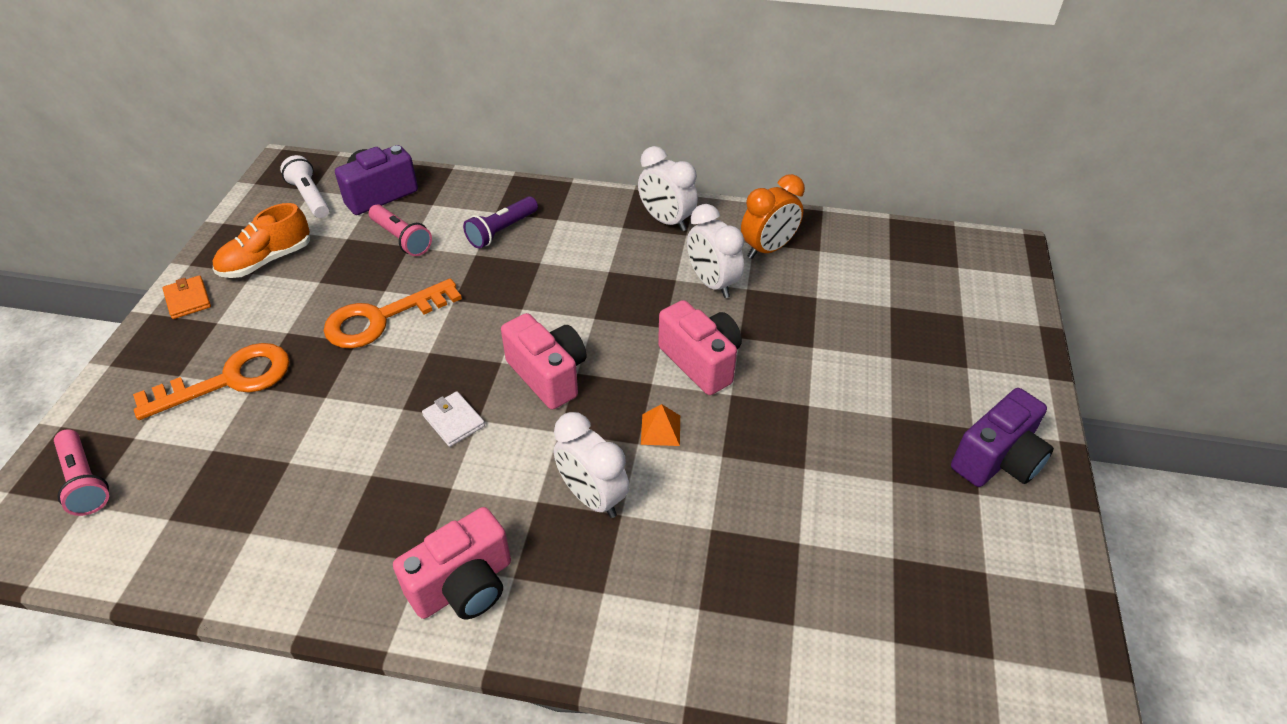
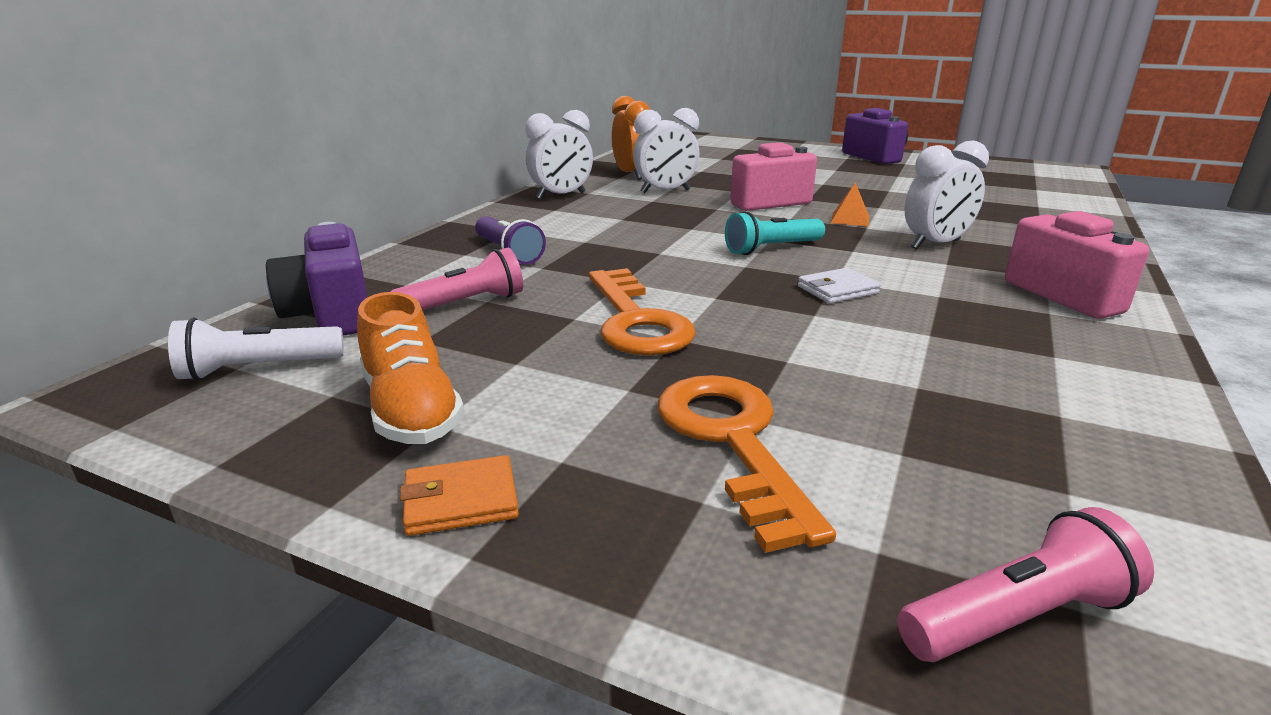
camera: 75 degrees left, 20 degrees down
pink camera [501,313,586,410] -> turquoise flashlight [725,211,825,255]

